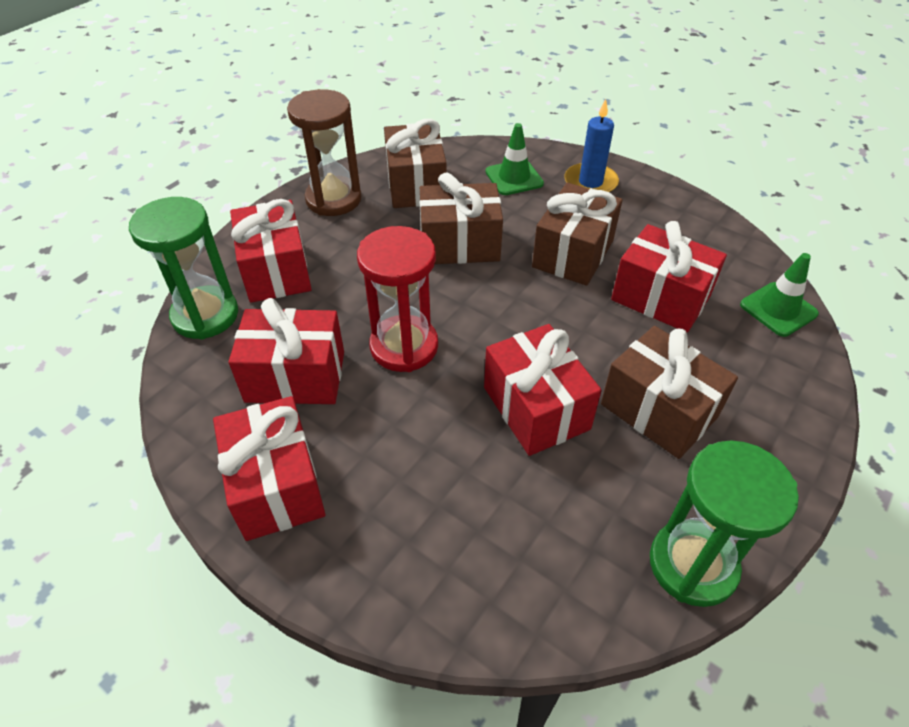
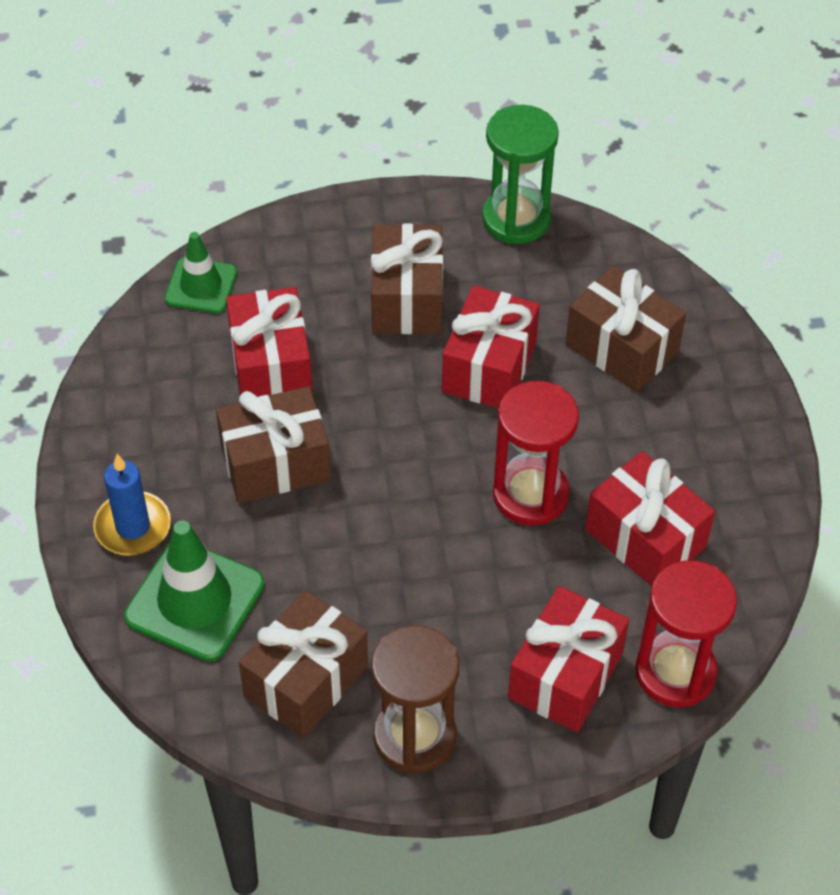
camera: 135 degrees left, 5 degrees up
green hourglass [129,197,238,339] -> red hourglass [635,560,737,707]
red gift [213,396,326,541] -> none
brown gift [420,172,503,264] -> brown gift moved to [565,266,686,392]
green traffic cone [486,123,544,195] -> green traffic cone [124,521,264,662], size x1.58

